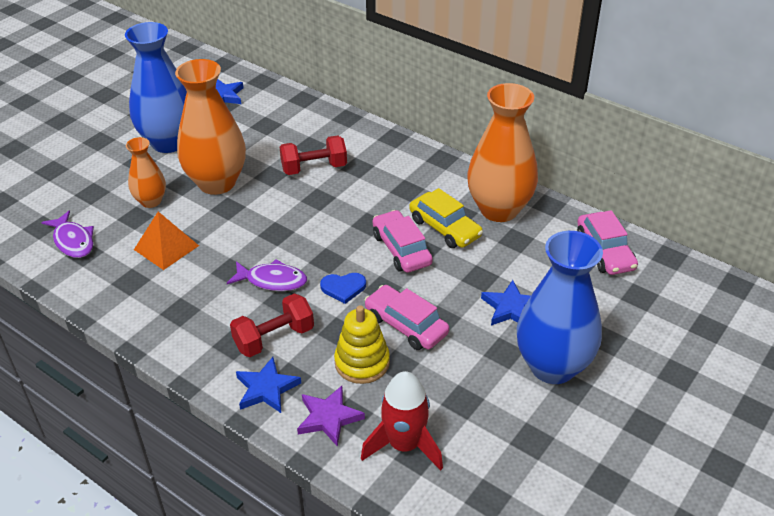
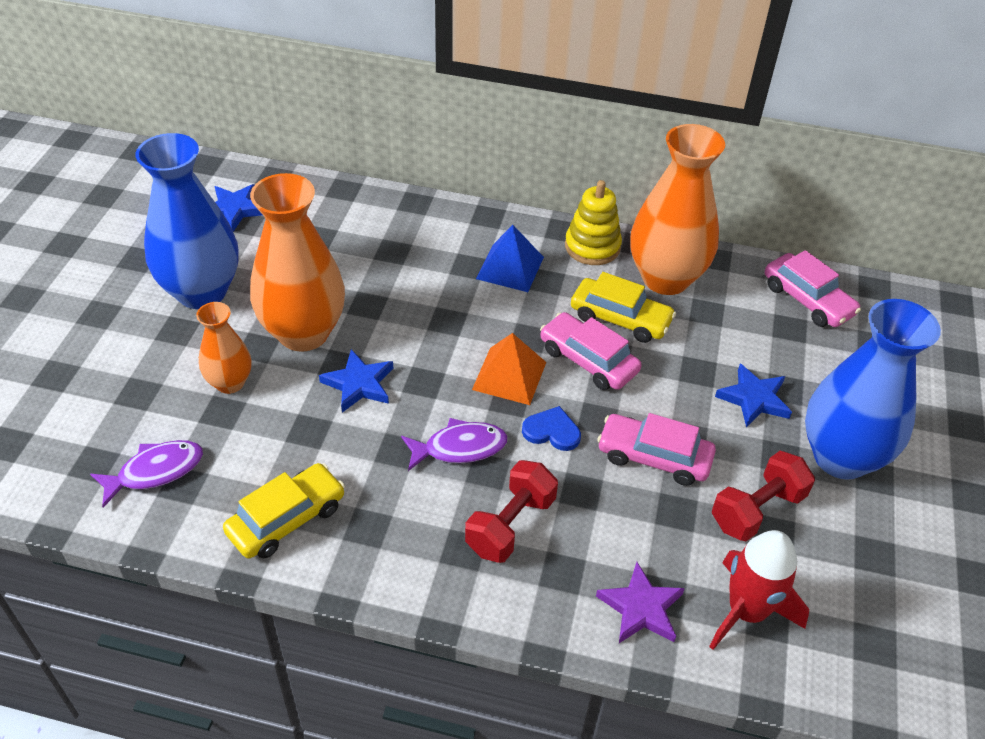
camera: 25 degrees left, 5 degrees up
purple fish [41,211,94,258] -> purple fish turned 60 degrees counterclockwise [90,440,203,508]
orange pyramid [134,212,199,270] -> orange pyramid moved to [472,333,546,405]
blue star [236,357,301,413] -> blue star moved to [319,349,393,413]
red dumbbell [280,135,347,175] -> red dumbbell moved to [712,451,815,541]
blue heart [320,273,366,304] -> blue heart turned 135 degrees counterclockwise [522,406,581,451]
yellow stacking toy [334,305,390,384] -> yellow stacking toy moved to [565,180,622,265]
none -> yellow car [223,463,345,558]
none -> blue pyramid [476,225,544,292]

